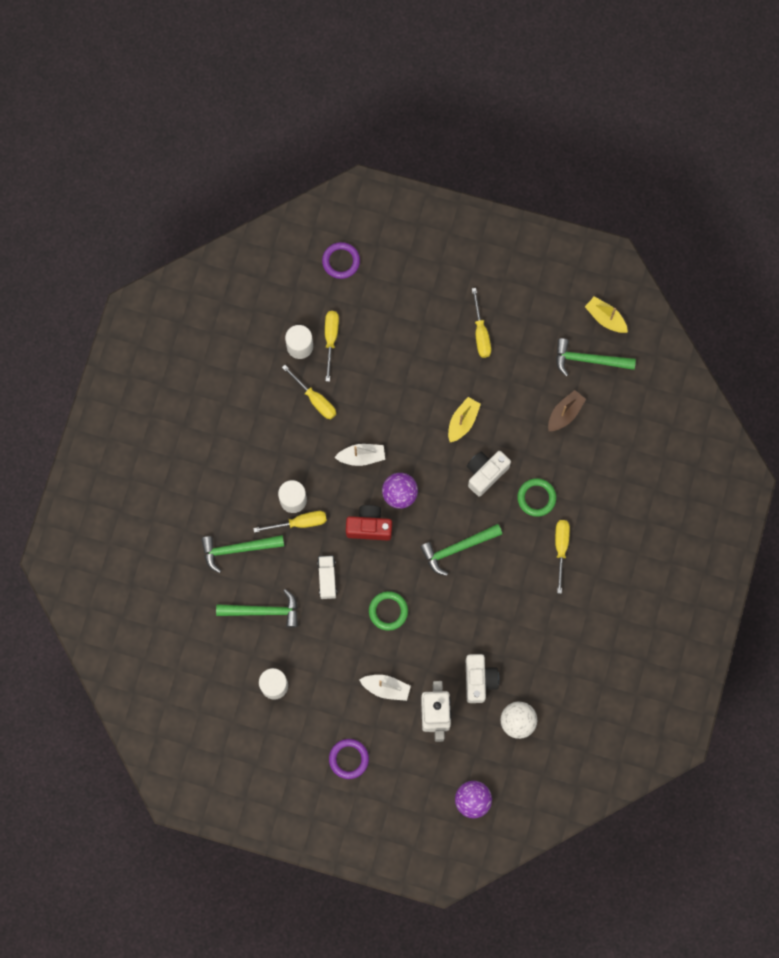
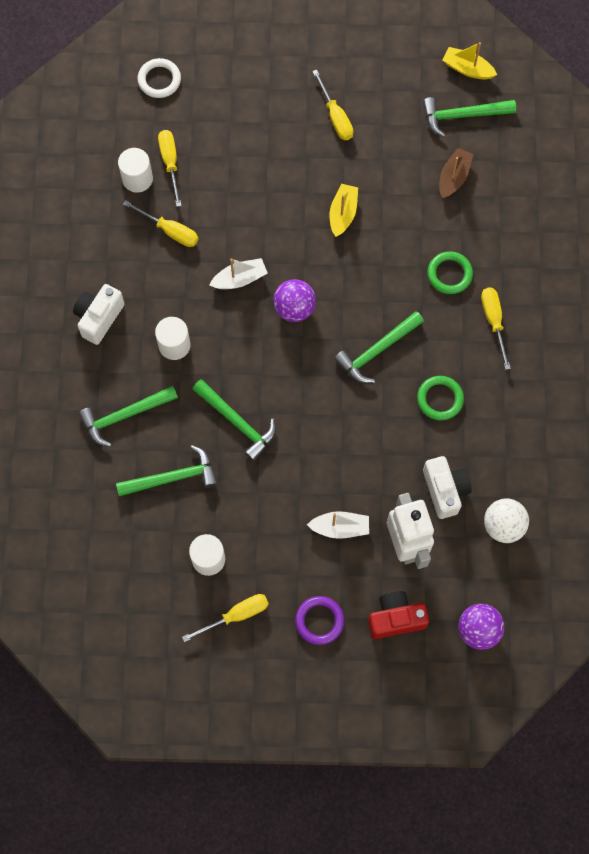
camera: 15 degrees left, 5 degrees down
yellow screwdriver [253,511,327,533] -> yellow screwdriver moved to [182,594,269,642]
white truck [317,556,337,599] -> green hammer [193,379,276,461]
purple ring [322,242,360,279] -> white ring [137,58,181,98]
red camera [346,505,392,541] -> red camera moved to [368,591,429,639]
green ring [369,591,408,631] -> green ring moved to [417,376,464,420]
white camera [467,451,511,497] -> white camera moved to [73,284,125,345]

